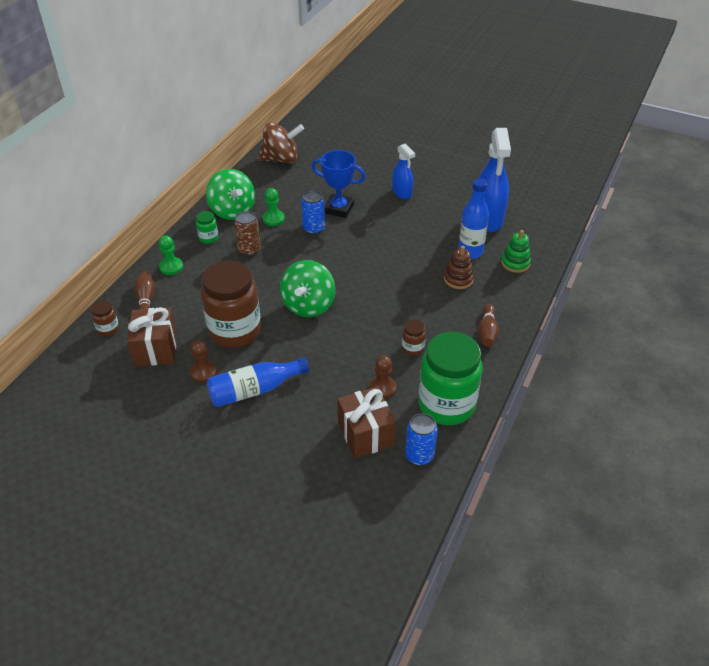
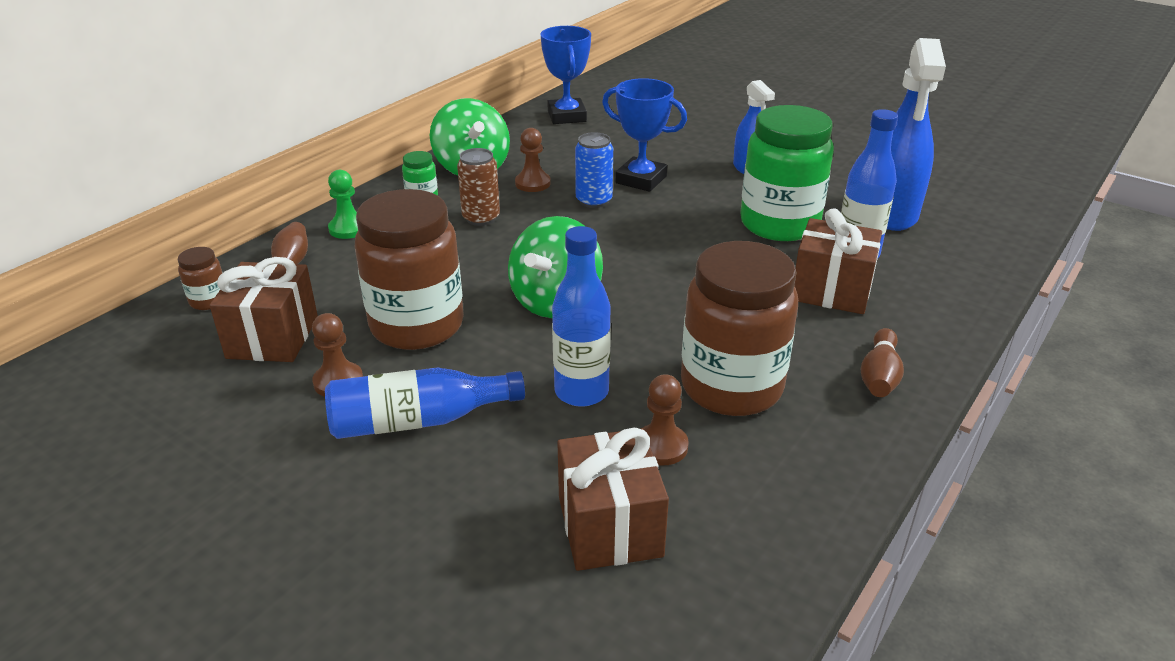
camera: 10 degrees right, 10 degrees down
brown spinning top [258,122,304,163] -> blue trophy [541,26,591,124]
green pawn [263,188,285,226] -> brown pawn [515,128,551,192]
brown jar [402,319,426,356] -> brown jar [681,241,798,416], size x2.37
blue can [405,413,438,465] -> none
green jar [418,332,482,425] -> green jar moved to [740,105,834,241]
brown stacking toy [444,246,474,289] -> brown gift [794,208,882,314]
green stacking toy [501,230,531,273] -> none
none -> blue bottle [552,226,611,407]

